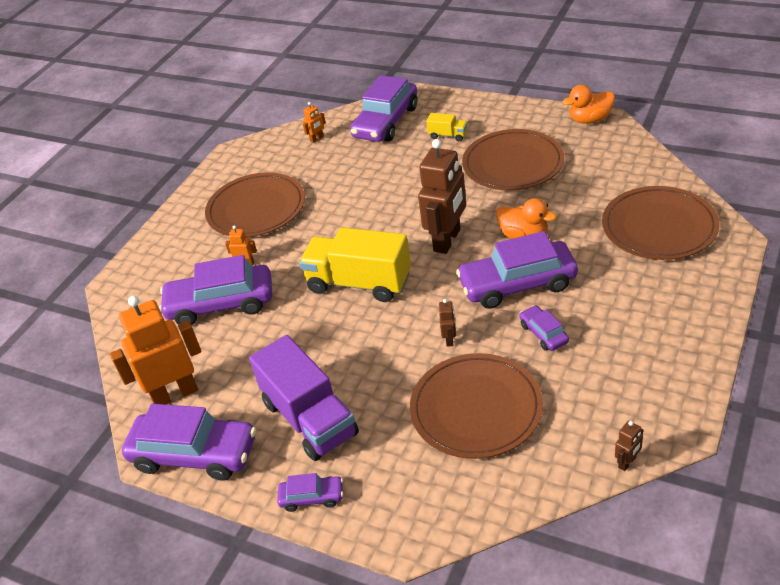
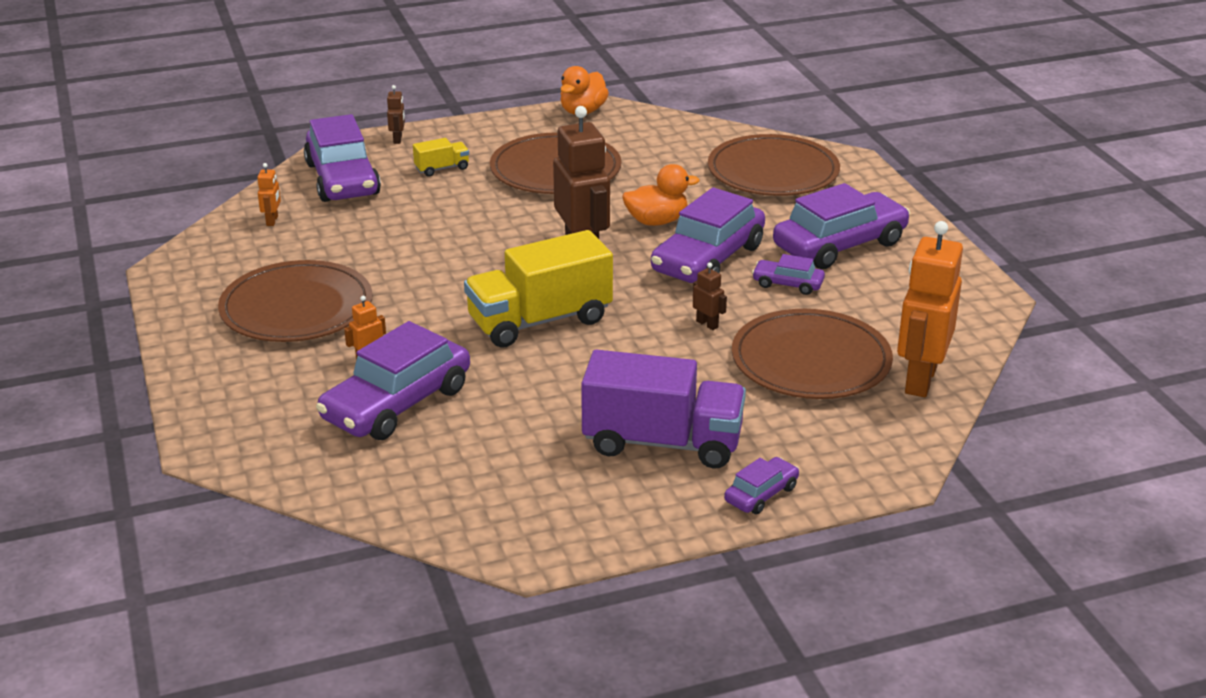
camera: 50 degrees left, 10 degrees down
orange robot [110,296,201,405] -> orange robot moved to [897,221,963,397]
purple car [122,404,256,481] -> purple car moved to [773,183,910,269]
brown robot [615,421,643,471] -> brown robot moved to [387,85,405,144]

